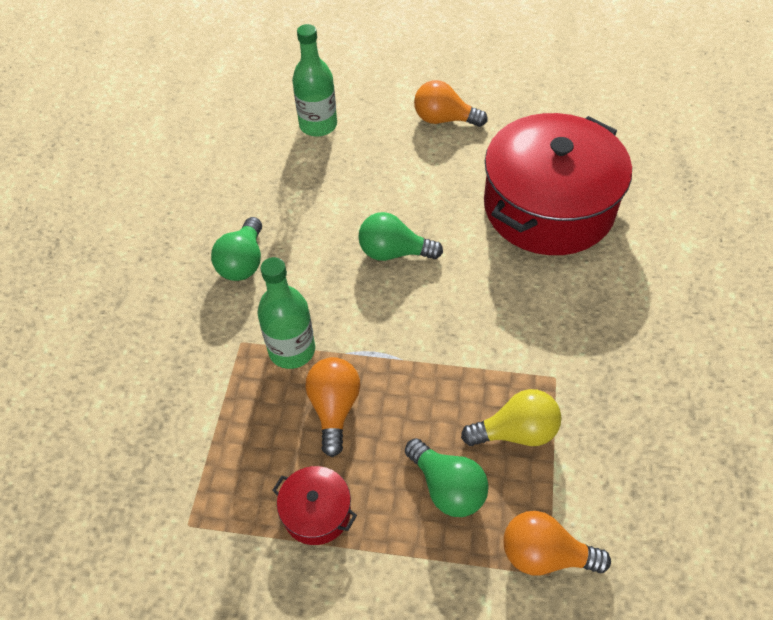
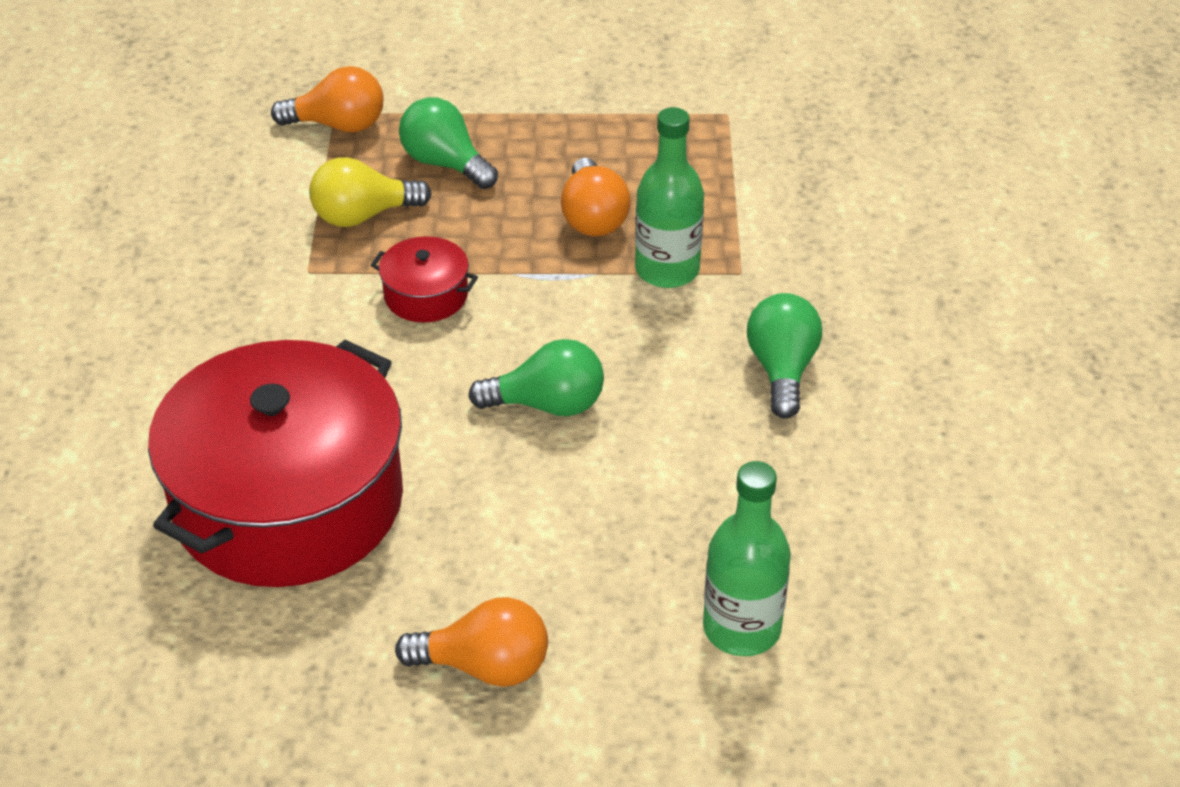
camera: 170 degrees right, 10 degrees down
red pot [272,466,357,545] -> red pot moved to [371,236,478,323]

